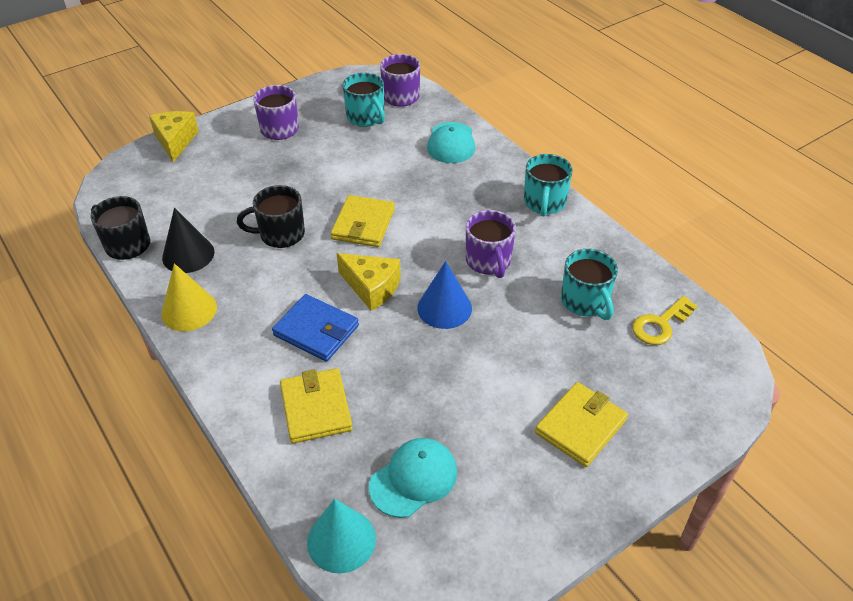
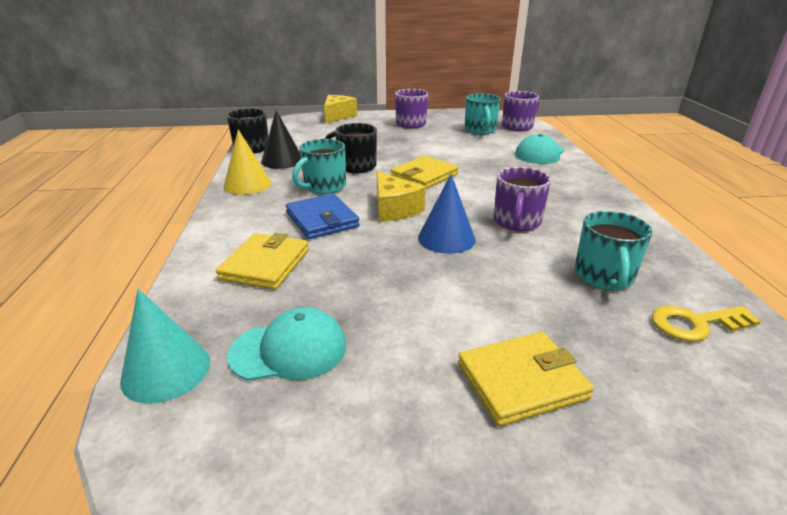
camera: 30 degrees right, 15 degrees down
turquoise mug [524,154,573,217] -> turquoise mug moved to [292,139,346,194]

